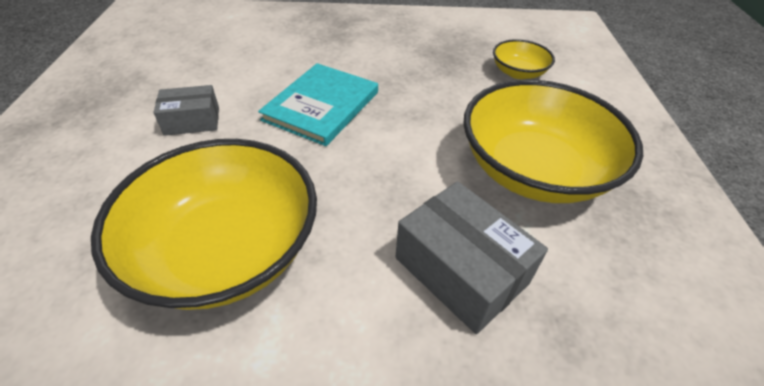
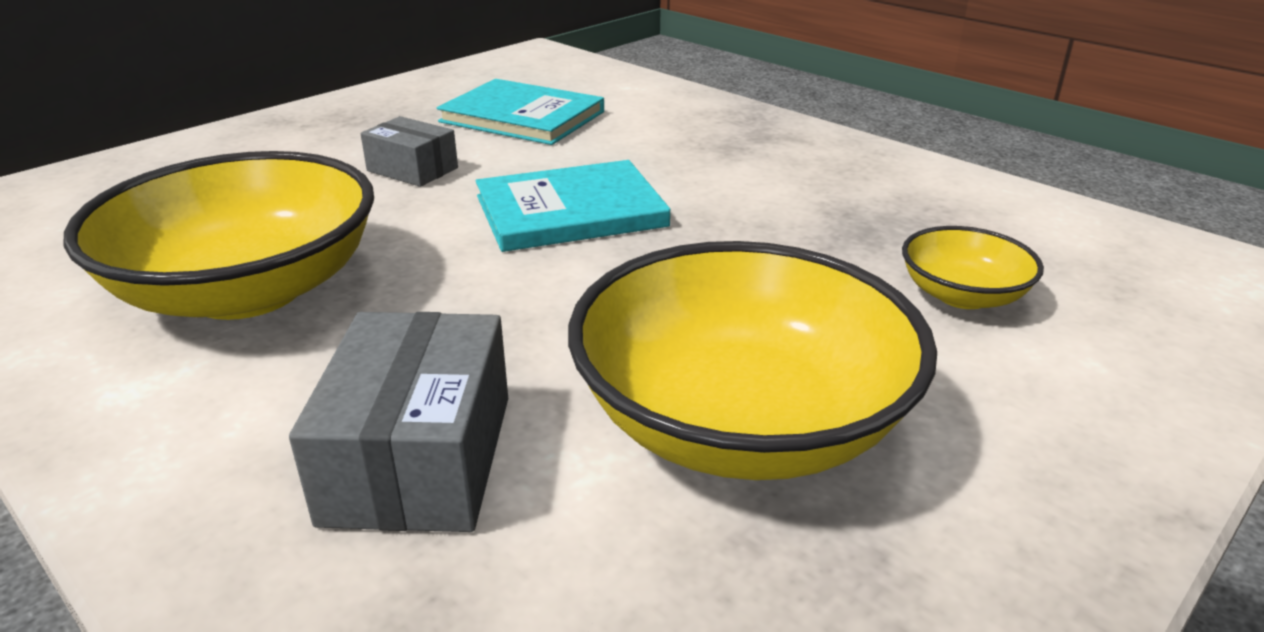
camera: 45 degrees right, 15 degrees down
none -> turquoise book [437,79,604,145]

